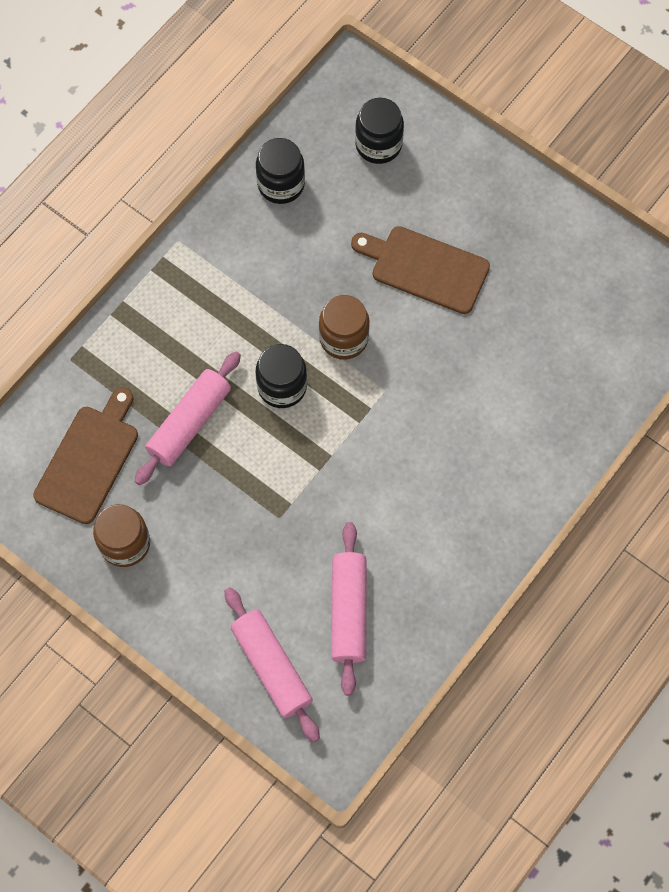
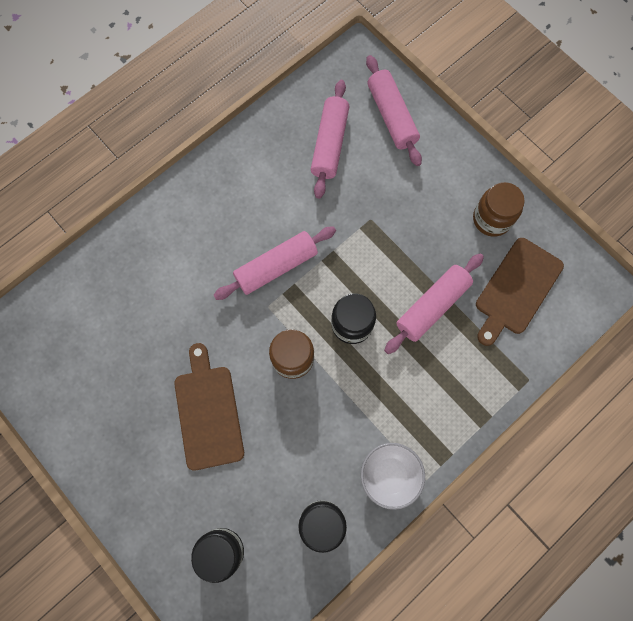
camera: 170 degrees left, 5 degrees up
brown cutting board [351,226,490,314] -> brown cutting board turned 135 degrees counterclockwise [174,343,244,470]
none -> pink rolling pin [213,226,336,300]
none -> white bowl [361,443,425,510]

